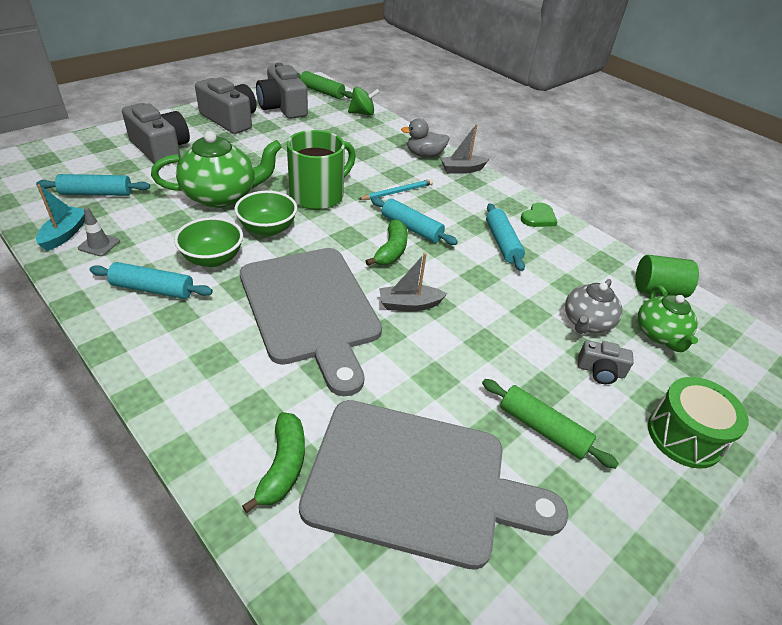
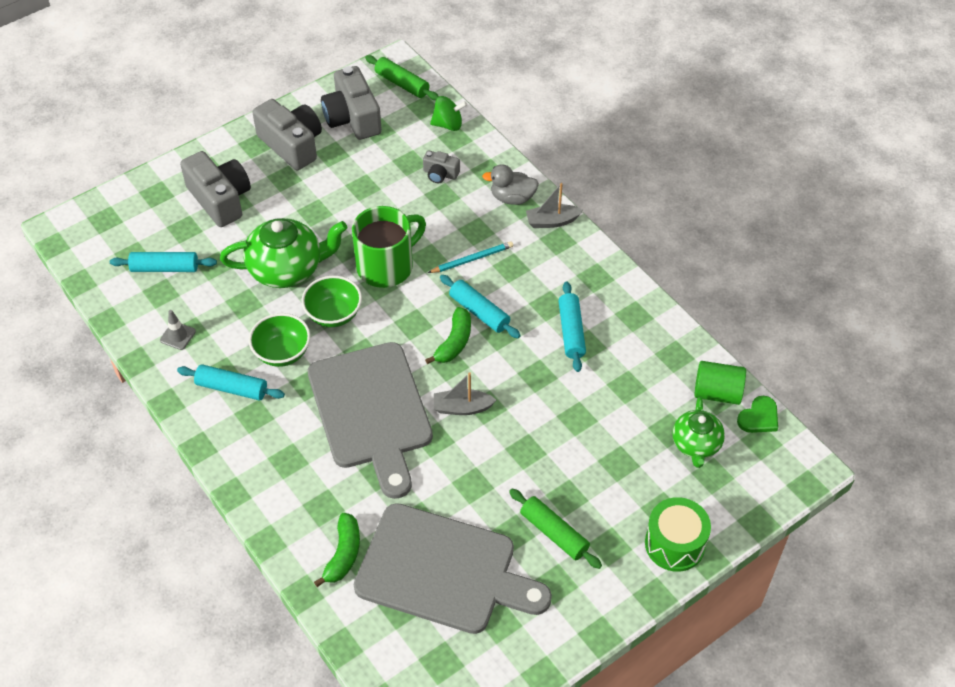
camera: 10 degrees right, 10 degrees up
turquoise boat [36,184,85,251] -> none
green heart [521,202,557,227] -> green heart moved to [737,396,778,433]
grey teapot [565,279,622,334] -> none
grey camera [578,340,634,384] -> grey camera moved to [423,150,460,183]

